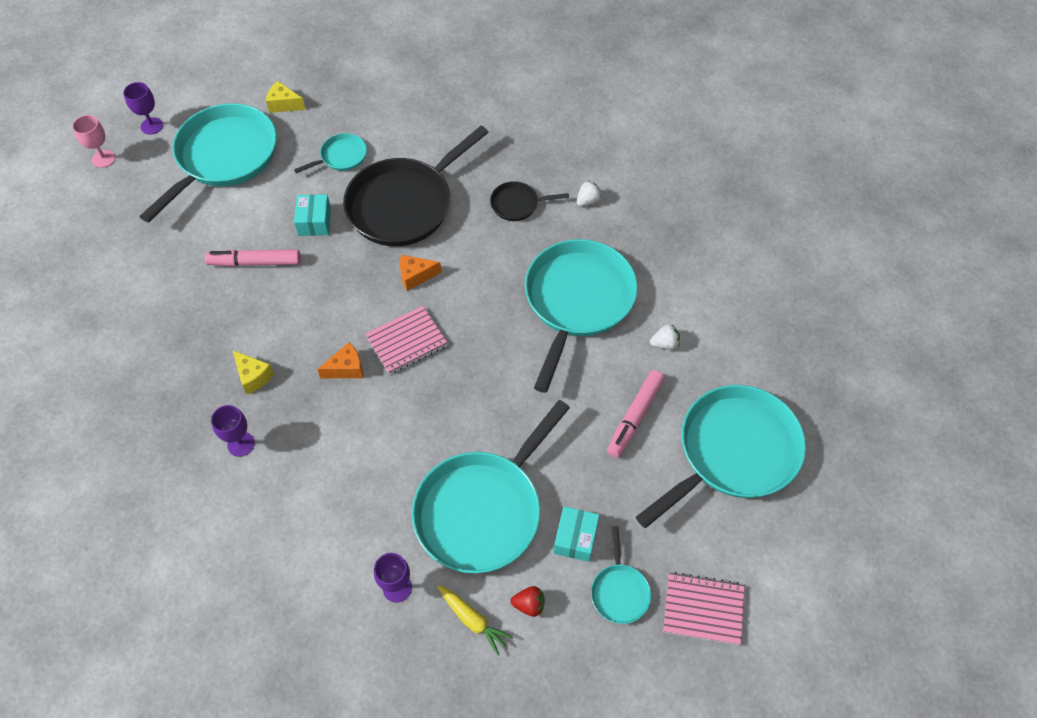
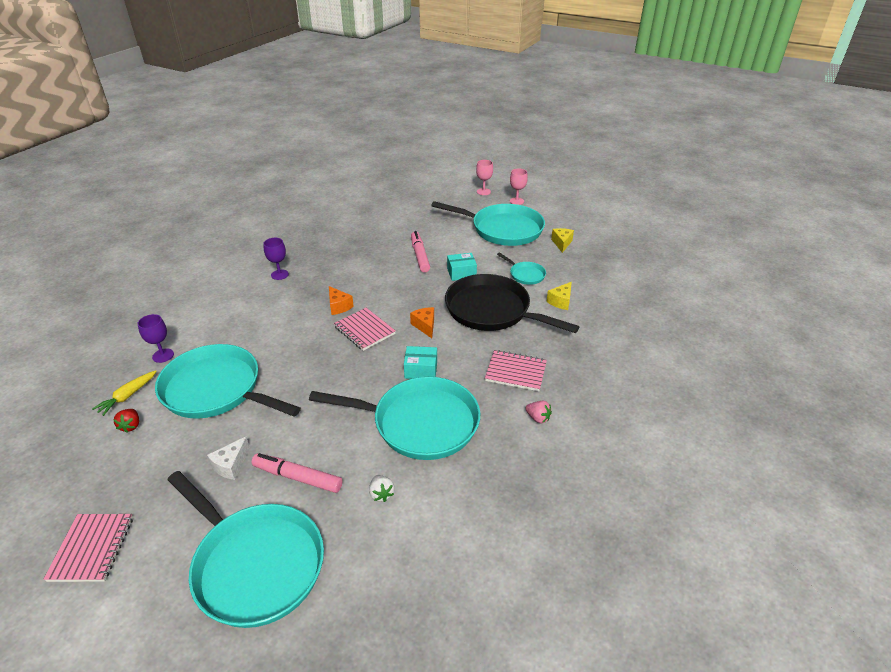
camera: 80 degrees right, 20 degrees down
purple goblet [123,82,163,135] -> pink goblet [510,169,528,205]
yellow cheese [233,351,274,394] -> yellow cheese moved to [546,282,572,310]
black pan [490,181,569,221] -> pink notebook [485,350,547,391]
turquoise box [554,506,599,562] -> turquoise box moved to [404,346,437,379]
white strawberry [577,181,602,206] -> pink strawberry [525,401,552,424]
turquoise pan [591,526,651,624] -> none
none -> white cheese [207,437,250,480]

